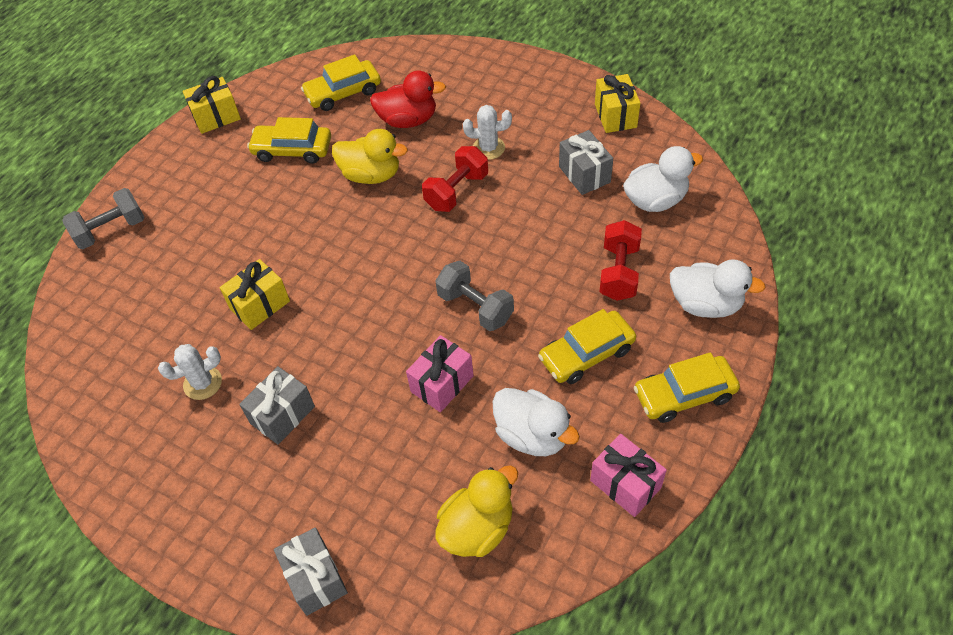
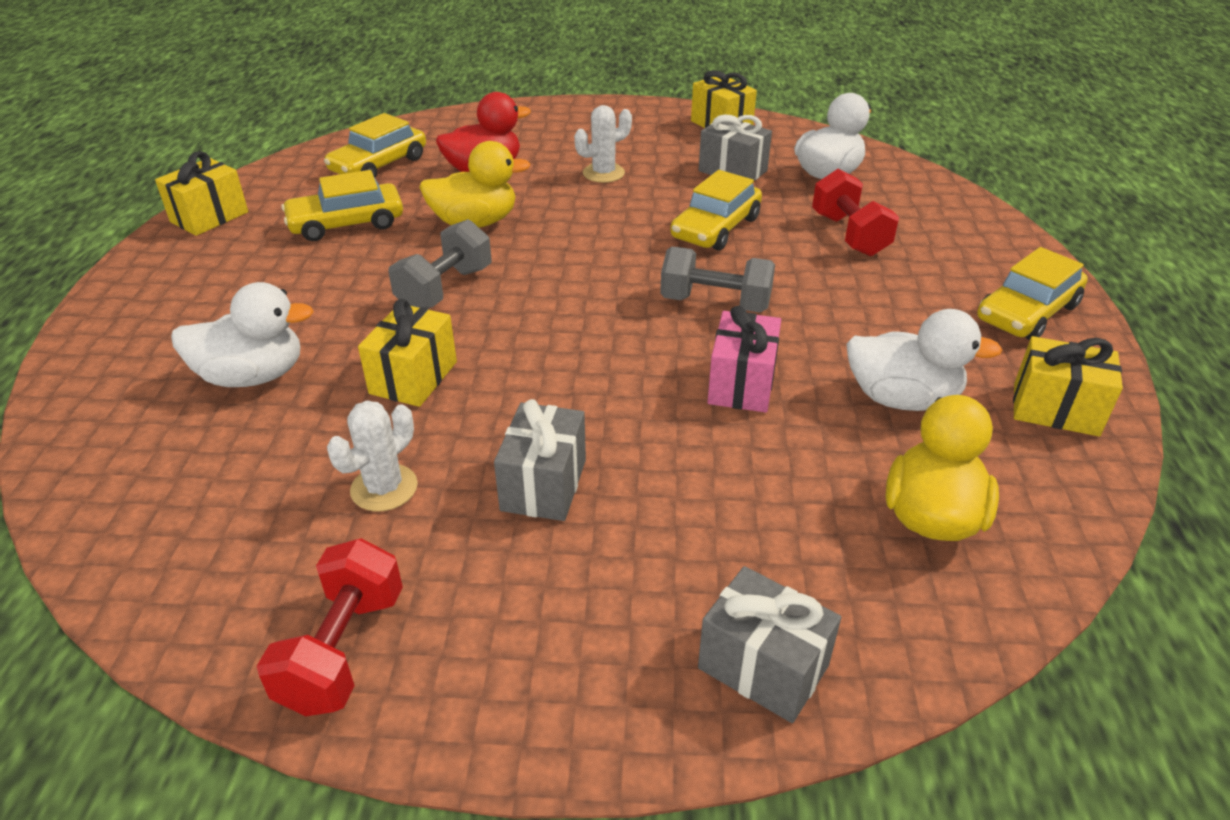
camera: 30 degrees left, 15 degrees down
grey dumbbell [62,188,144,249] -> grey dumbbell moved to [389,219,492,308]
red dumbbell [422,146,488,212] -> red dumbbell moved to [257,538,403,716]
yellow car [538,309,636,384] -> yellow car moved to [670,170,762,251]
pink gift [590,434,667,517] -> yellow gift [1013,336,1123,437]
white duck [670,259,766,318] -> white duck moved to [171,282,314,387]

